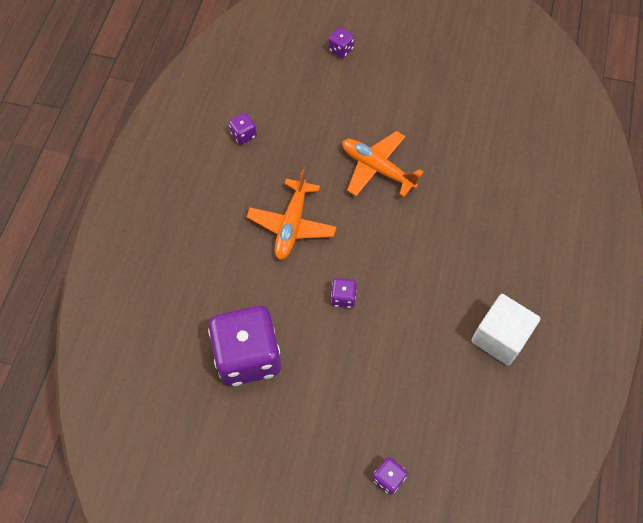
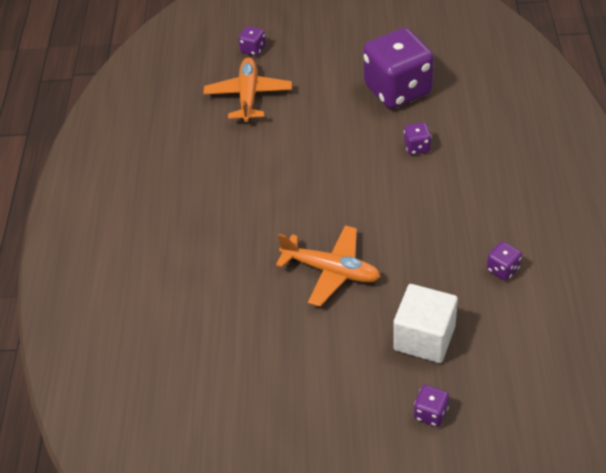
camera: 170 degrees right, 15 degrees down
orange plane [247,169,336,260] -> orange plane moved to [203,57,292,122]
purple dice [331,278,357,308] -> purple dice moved to [404,122,431,155]
white cube [471,294,540,365] -> white cube moved to [393,284,458,363]

